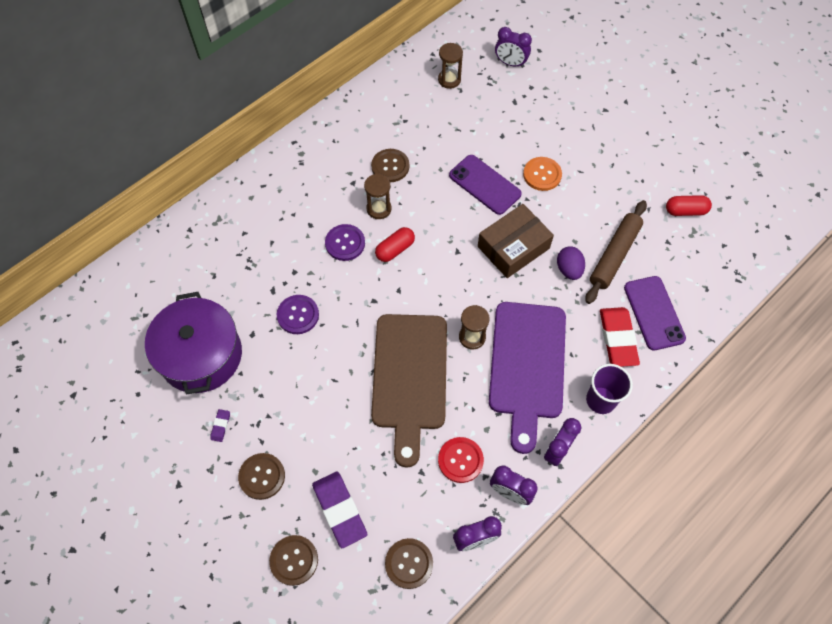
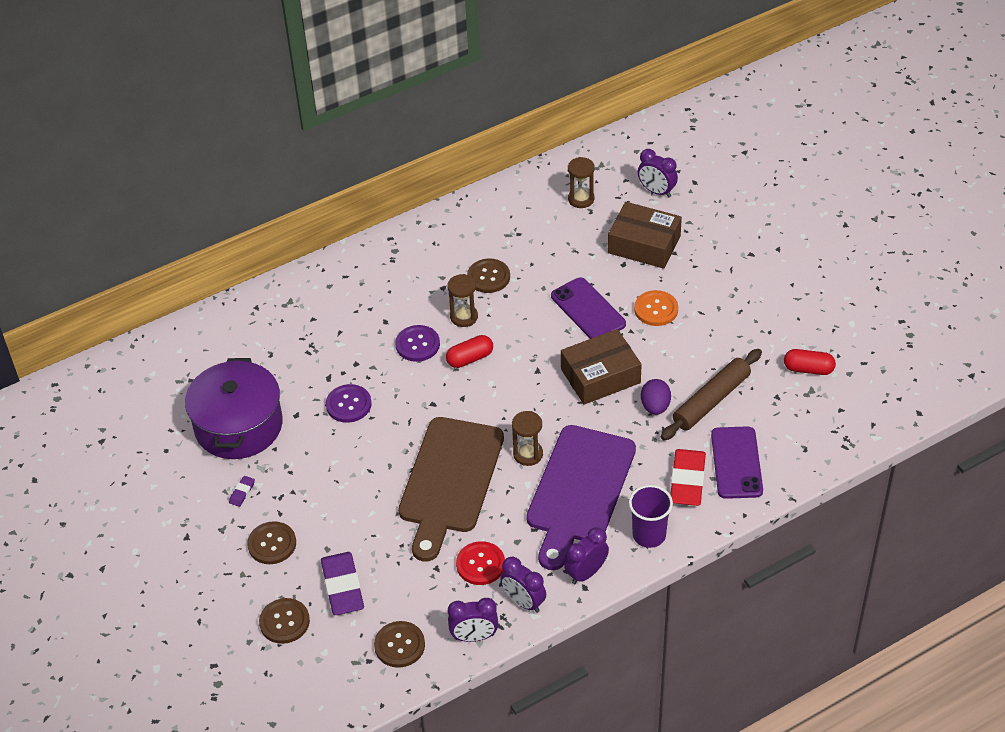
camera: 15 degrees right, 15 degrees down
none -> brown box [608,202,682,269]

